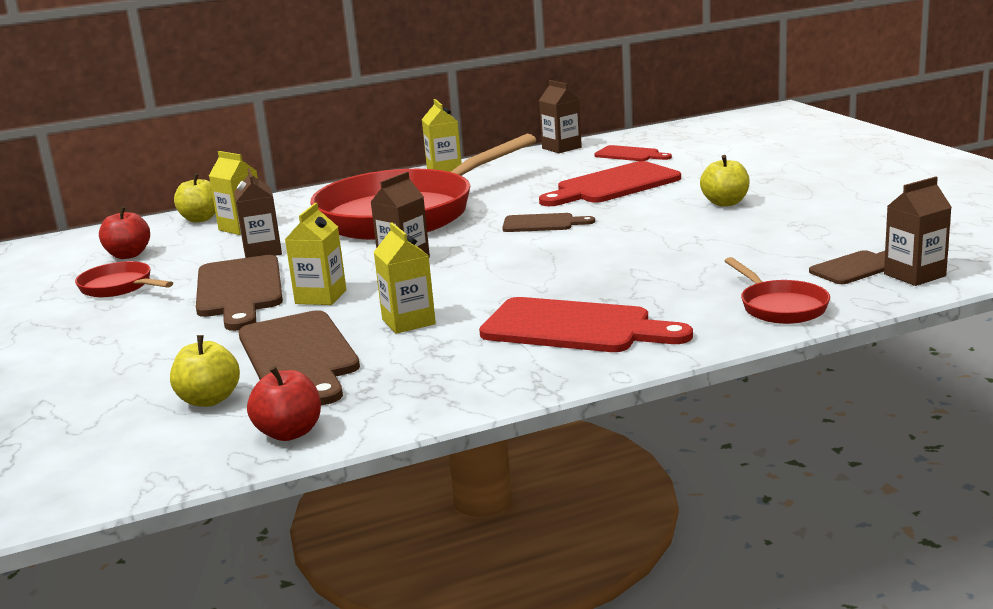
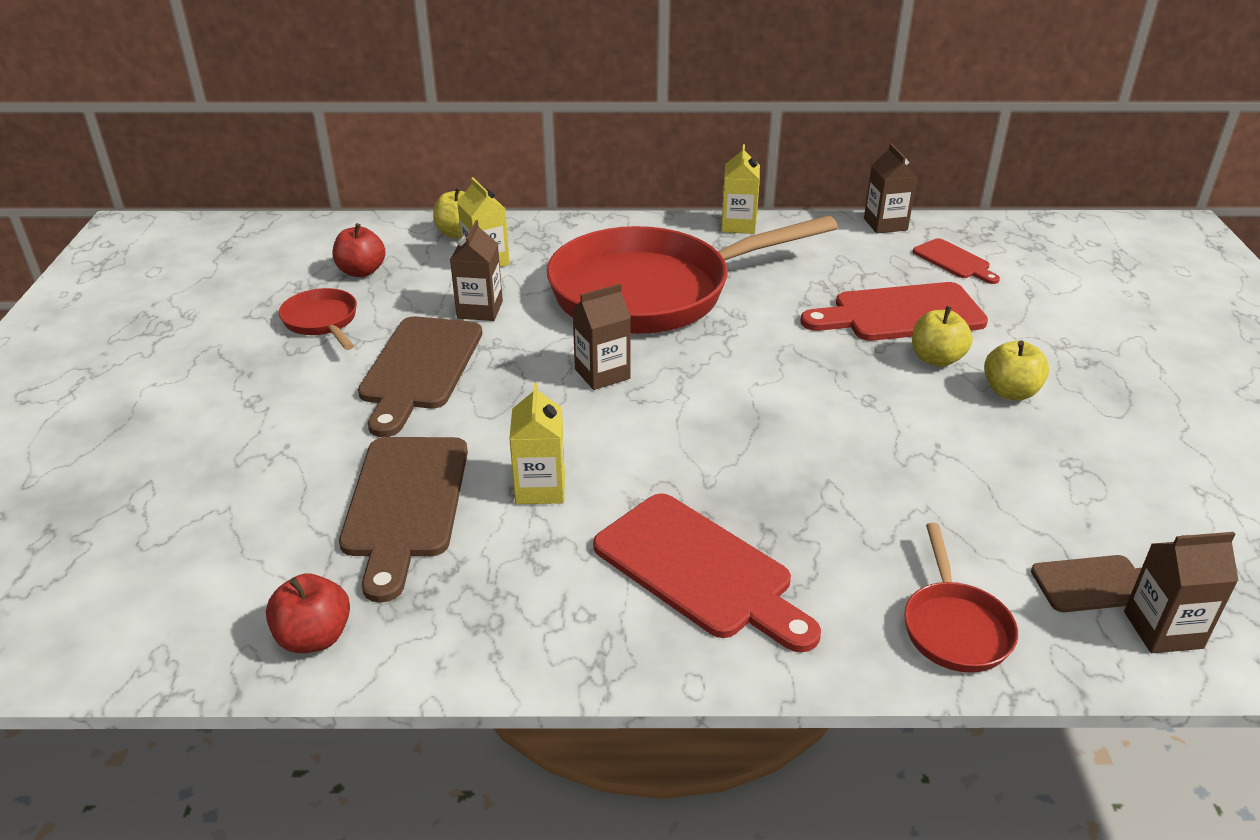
camera: 20 degrees right, 15 degrees up
yellow apple [170,335,240,407] -> yellow apple moved to [912,306,973,367]
yellow carton [285,203,346,305] -> none
brown cutting board [502,213,595,232] -> none

